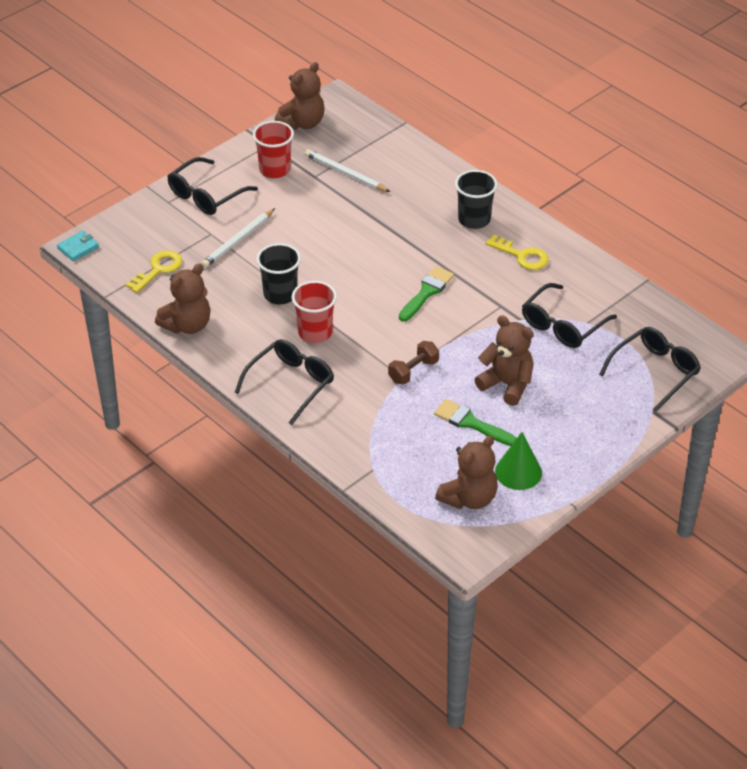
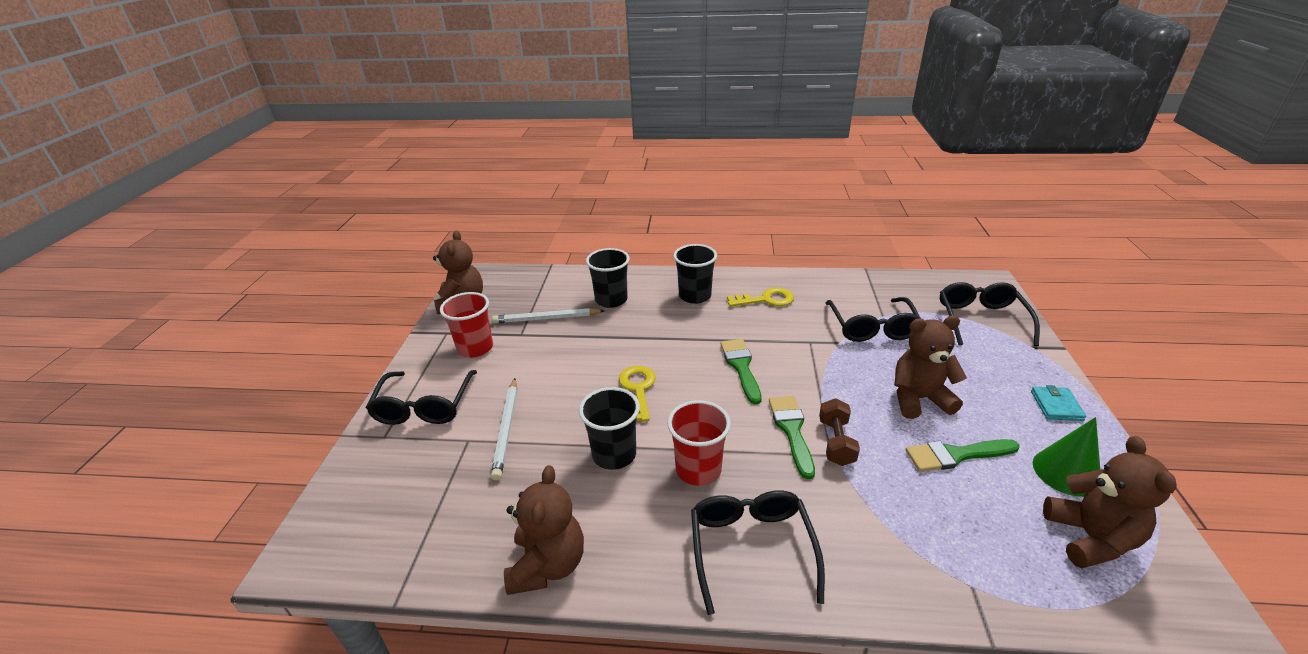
camera: 40 degrees left, 10 degrees down
turquoise wallet [57,231,99,261] -> turquoise wallet moved to [1031,385,1087,421]
yellow key [126,250,182,293] -> yellow key moved to [619,366,656,422]
none -> black cup [586,248,630,308]
none -> green brush [769,396,815,479]

